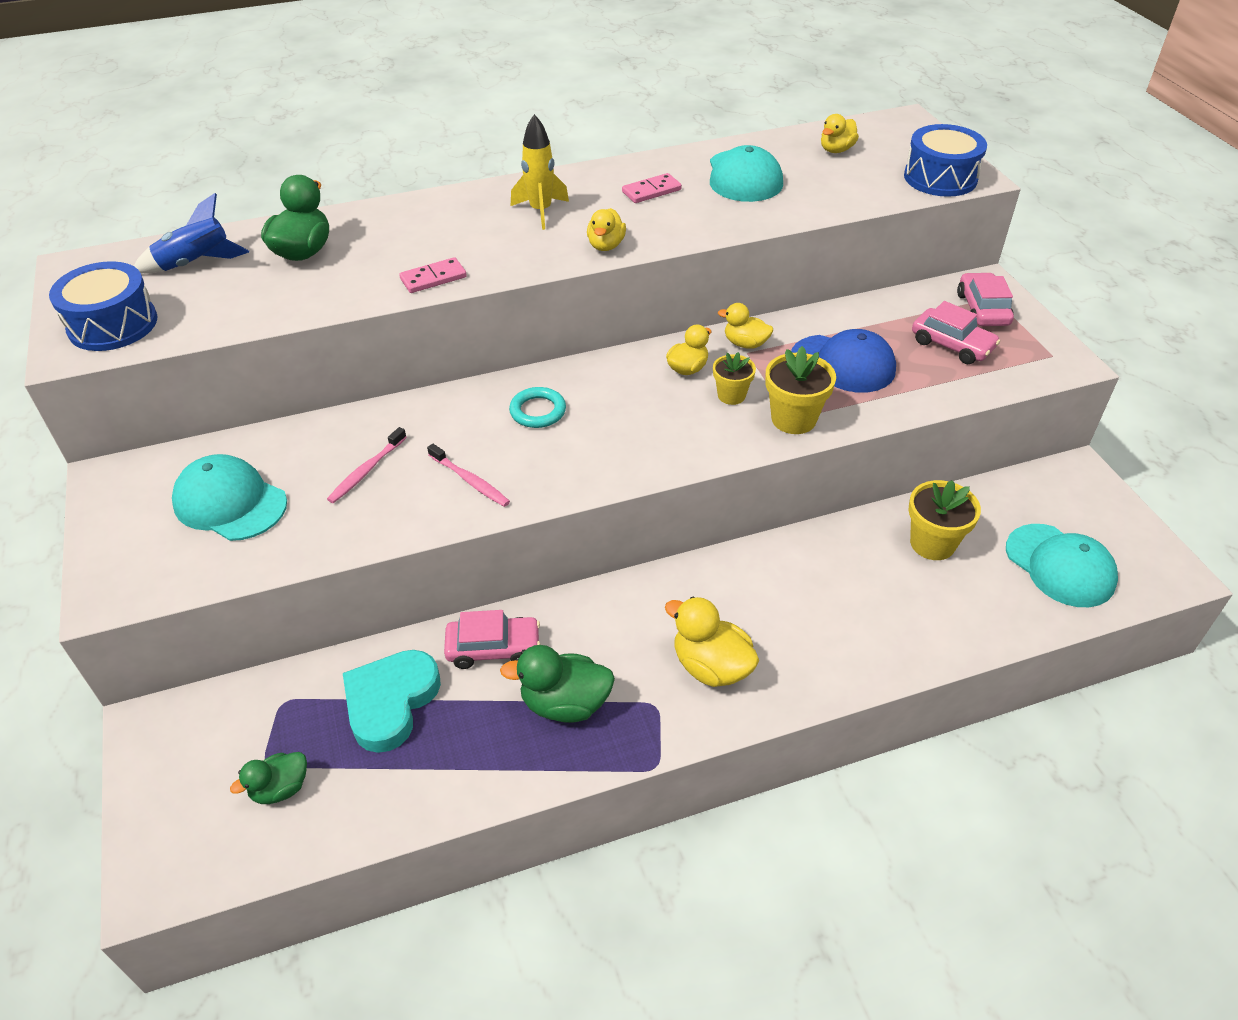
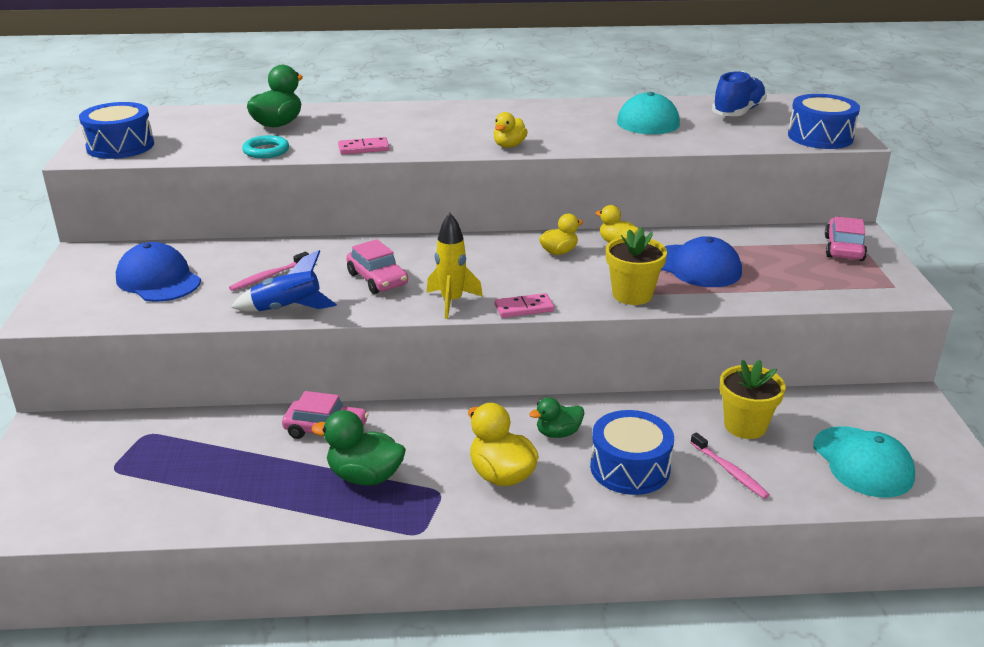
camera: 15 degrees right, 15 degrees down
blue rocket [134,193,249,273] -> blue rocket moved to [231,250,337,311]
turquoise cap [172,454,287,541] -> blue cap [116,242,201,302]
green duck [230,752,307,804] -> green duck moved to [529,397,584,438]
turquoise heart [343,650,441,753] -> none
pink toothbrush [427,444,510,507] -> pink toothbrush moved to [690,433,770,499]
turquoise ring [509,387,566,428] -> turquoise ring moved to [242,135,289,158]
yellow rocket [511,114,569,230] -> yellow rocket moved to [427,213,483,319]
pink domino [622,173,682,203] -> pink domino moved to [495,293,554,318]
yellow flower pot [713,352,756,405] -> none
yellow duck [821,114,859,153] -> blue shoe [712,71,767,116]
pink car [912,301,1000,364] -> pink car moved to [346,239,408,294]
none -> blue drum [590,410,674,495]

